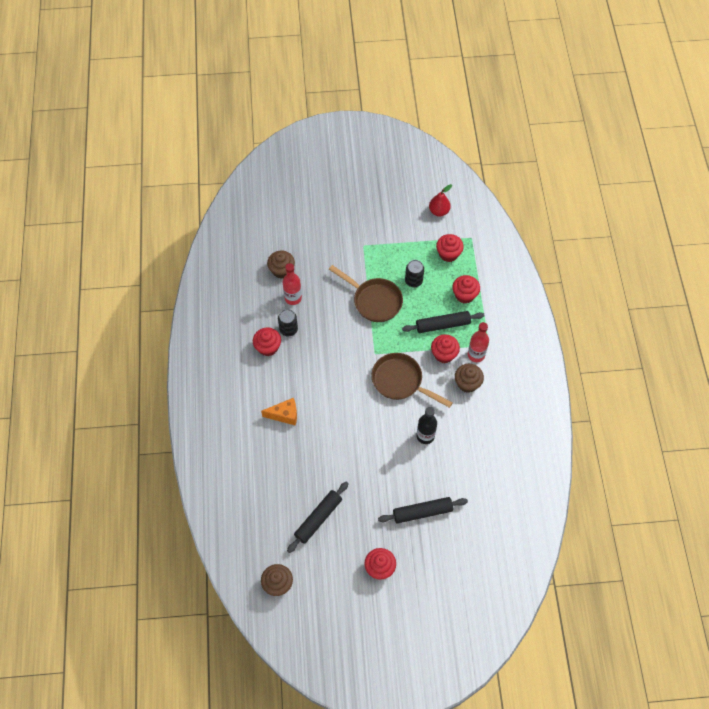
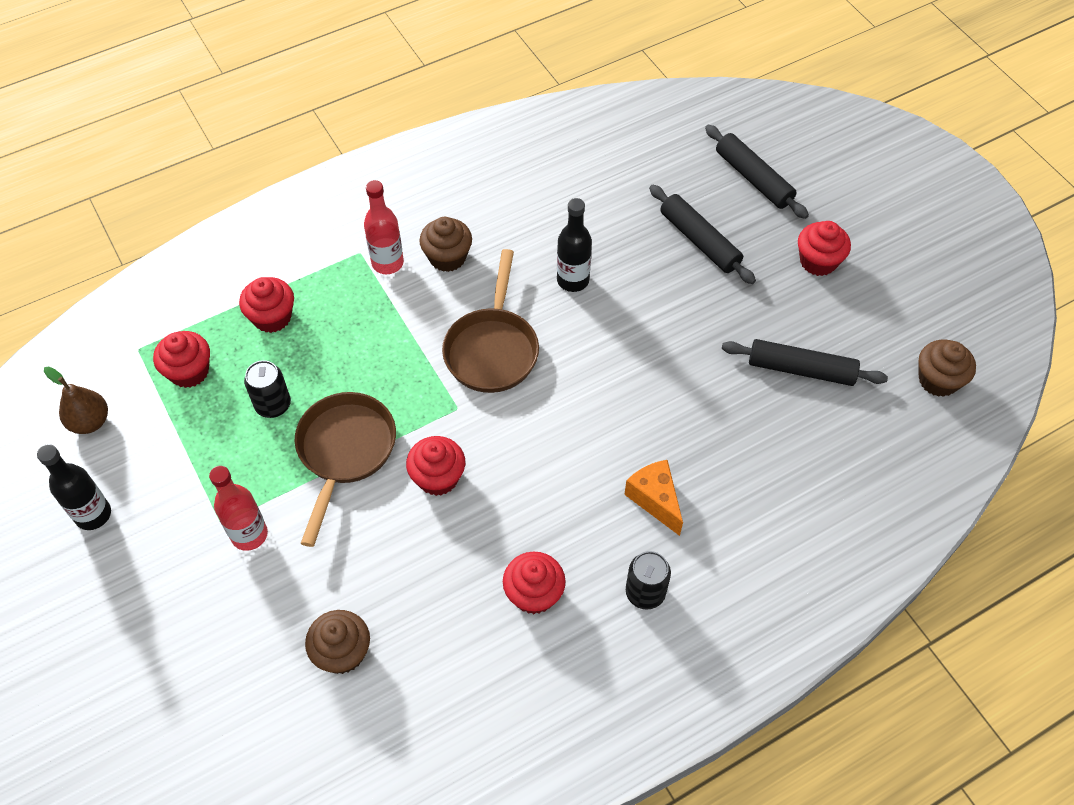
camera: 115 degrees left, 5 degrees down
black can [278,309,298,337] -> black can moved to [626,551,671,610]
red bottle [283,263,302,305] -> red bottle moved to [209,466,268,551]
black rolling pin [402,311,485,333] -> black rolling pin moved to [705,125,809,219]
red pear [429,184,452,217] -> brown pear [44,366,108,434]
red cupcake [431,334,460,363] -> red cupcake moved to [406,436,465,496]
none -> black bottle [37,444,111,530]

